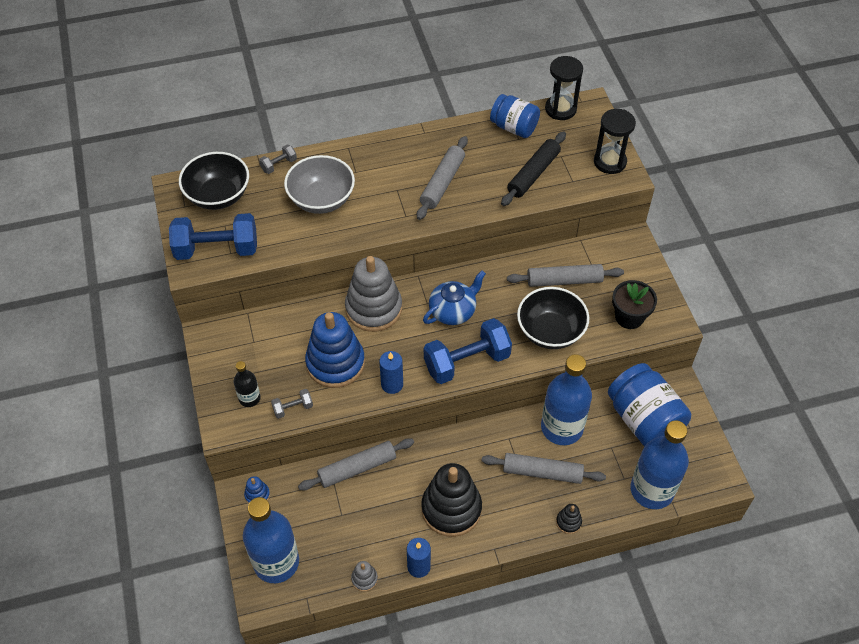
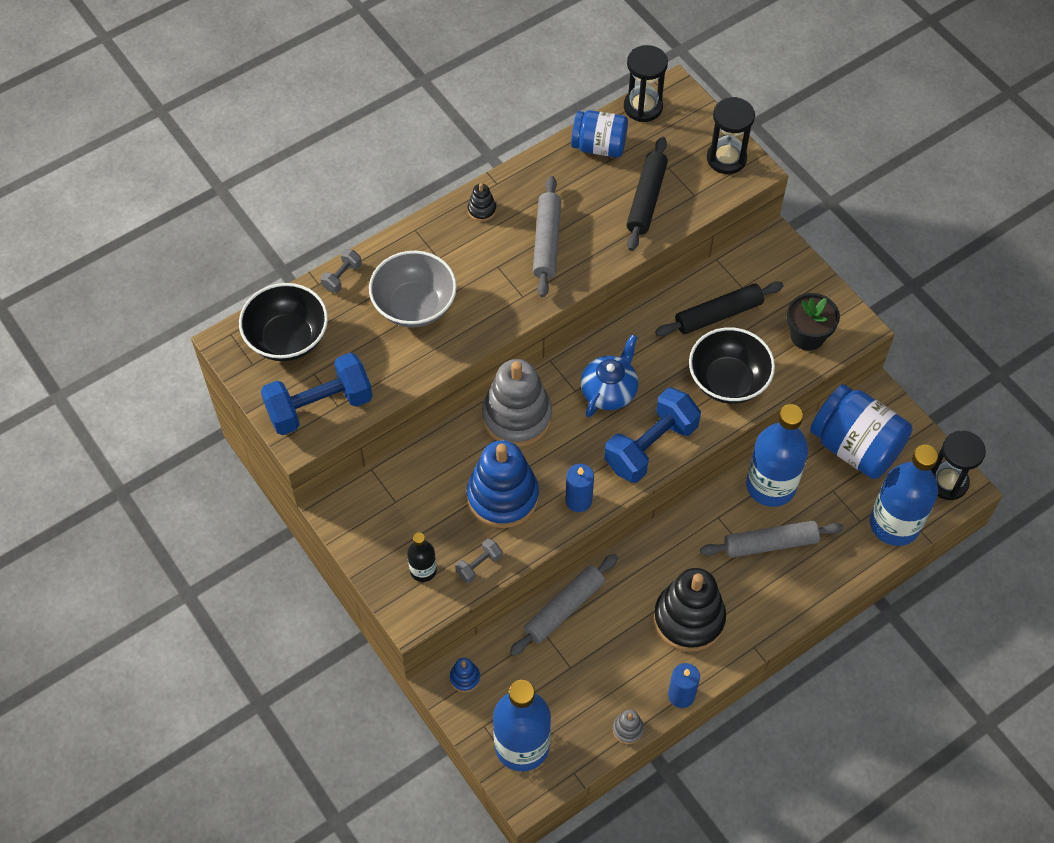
camera: 20 degrees left, 5 degrees up
grey rolling pin [507,264,624,287] -> black rolling pin [655,282,783,336]
black stacking toy [556,504,582,534] -> black stacking toy moved to [468,183,496,221]
none -> black hourglass [931,430,986,500]

